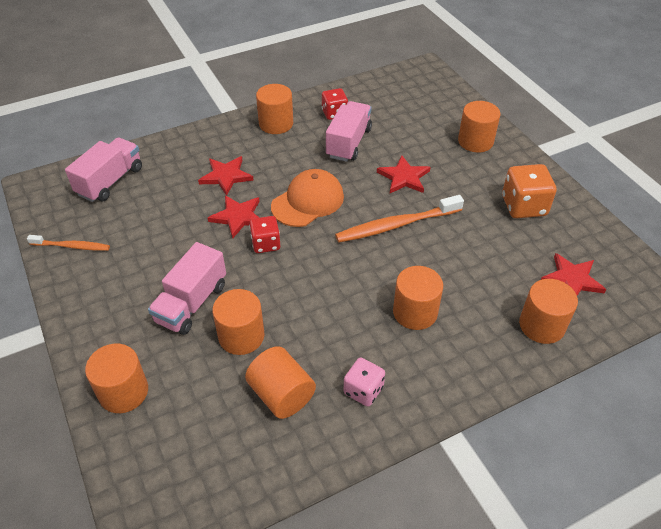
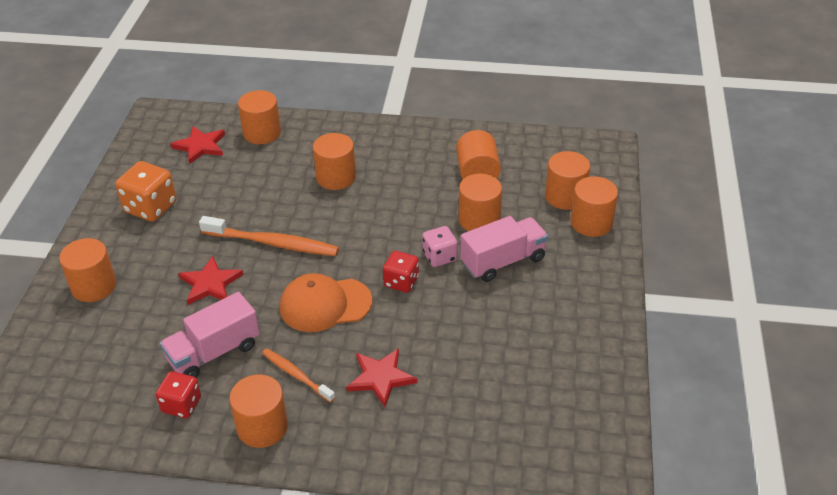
camera: 145 degrees left, 5 degrees down
orange toothbrush [27,235,110,251] -> orange toothbrush moved to [262,348,335,403]
pink truck [65,137,142,202] -> none
red star [208,195,260,238] -> none
pink dice [344,357,385,407] -> pink dice moved to [422,226,458,267]
none -> orange cylinder [545,151,590,210]

